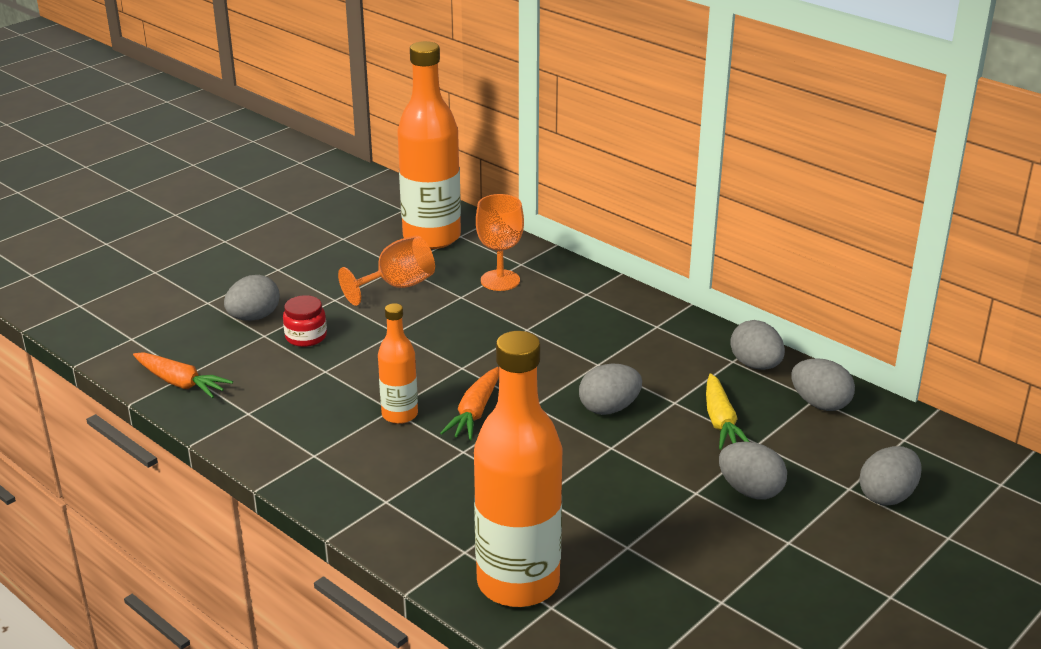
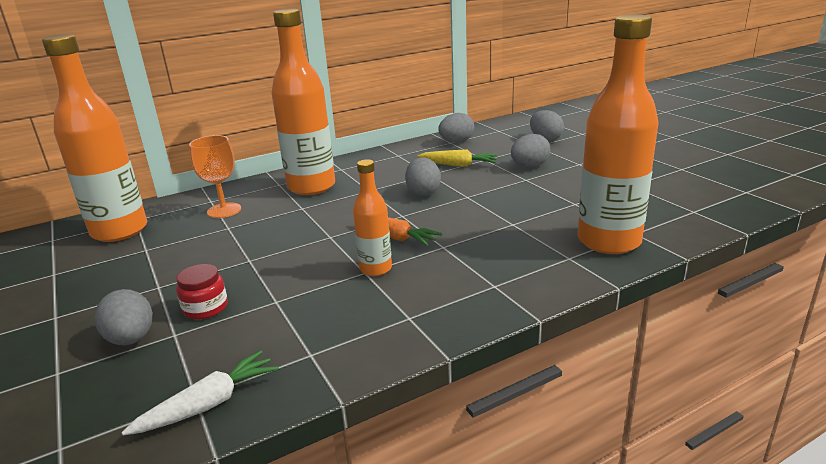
camera: 70 degrees left, 5 degrees down
orange carrot [133,352,233,398] -> white carrot [122,350,279,436]
orange goblet [338,236,435,306] -> none
grey egg [730,320,785,370] -> none
none -> orange bottle [271,9,335,195]

